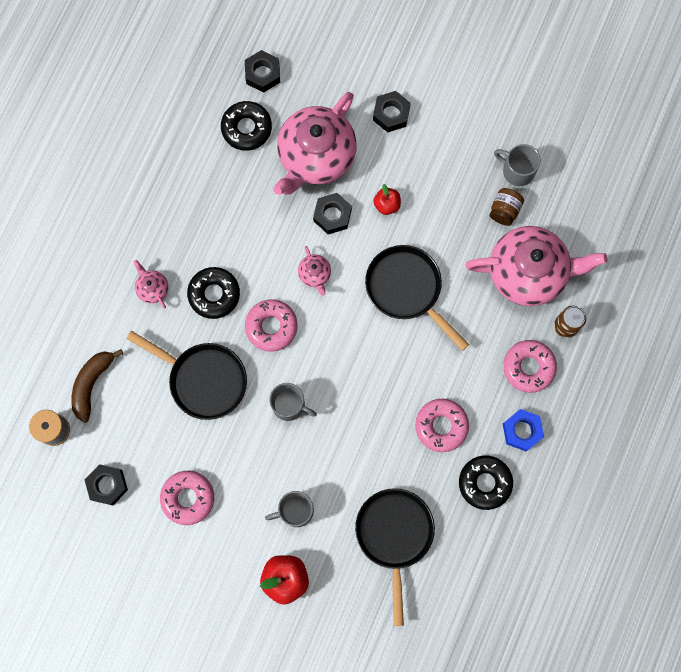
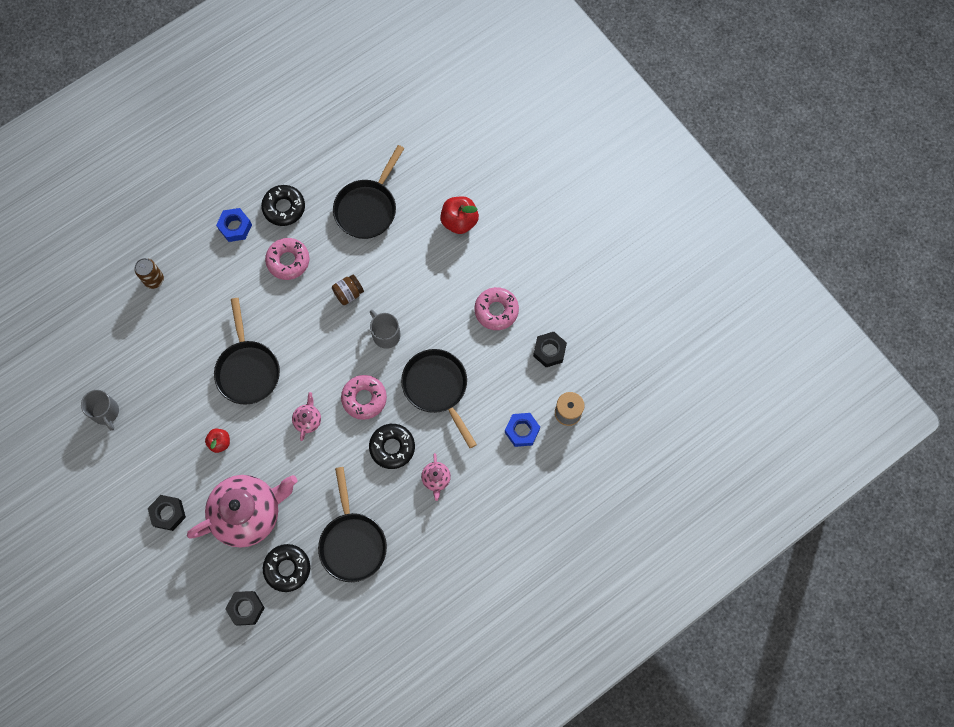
camera: 150 degrees left, 5 degrees down
brown banana [71,349,123,423] -> blue nut [505,413,540,447]
grey mug [265,491,314,527] -> none
black nut [313,193,352,234] -> none
pink teapot [465,226,608,306] -> none
brown jar [489,188,524,226] -> brown jar moved to [332,275,364,305]
pink donut [503,340,557,393] -> none
none -> black pan [318,467,387,582]

